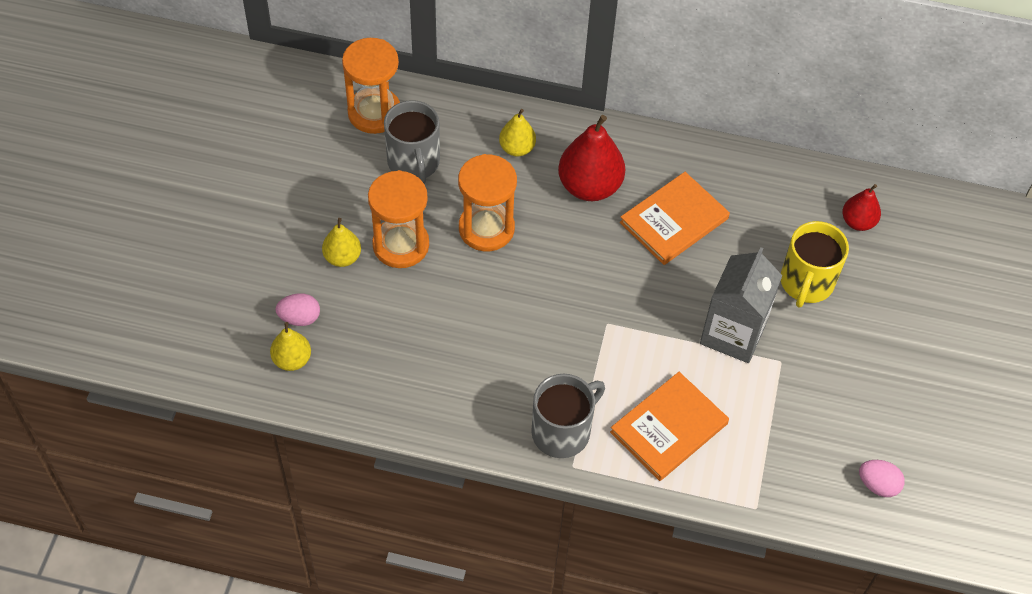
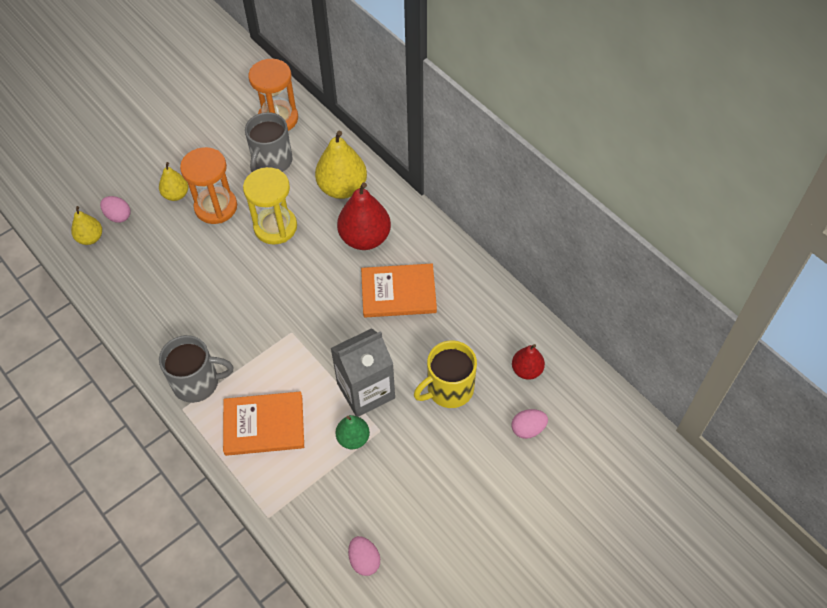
camera: 40 degrees right, 0 degrees up
orange hourglass [458,154,517,251] -> yellow hourglass [243,167,297,245]
yellow pear [499,109,536,156] -> yellow pear [315,131,367,199], size x1.77
none -> green pear [335,415,370,449]
none -> pink egg [511,409,548,439]

